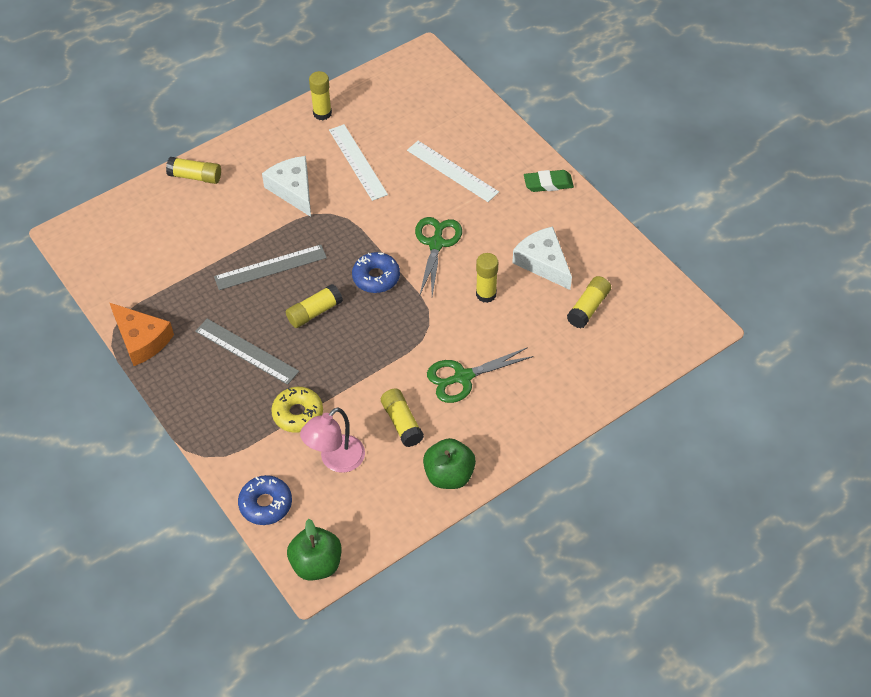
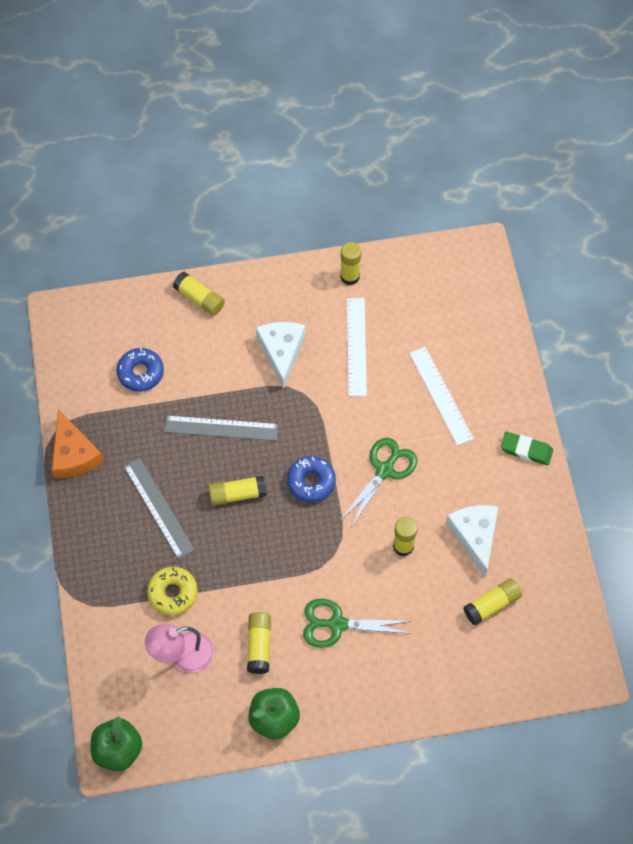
camera: 25 degrees right, 10 degrees up
blue donut [238,475,292,525] -> blue donut moved to [116,348,164,392]

